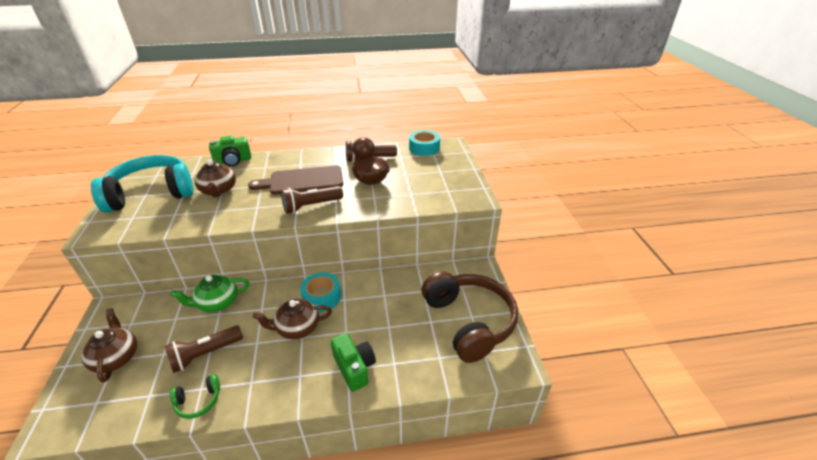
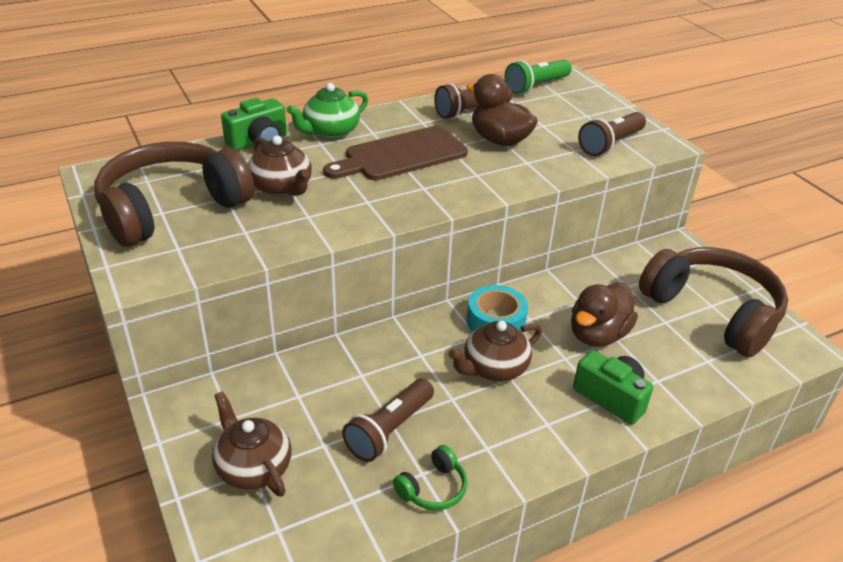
camera: 20 degrees left, 0 degrees up
turquoise headphones [91,155,194,213] -> brown headphones [94,142,254,247]
green teapot [170,275,249,313] -> green teapot moved to [287,83,368,139]
brown flashlight [281,186,343,214] -> brown flashlight moved to [578,112,646,156]
turquoise tape [409,130,440,156] -> green flashlight [504,60,572,94]
none -> brown duck [571,282,638,347]

